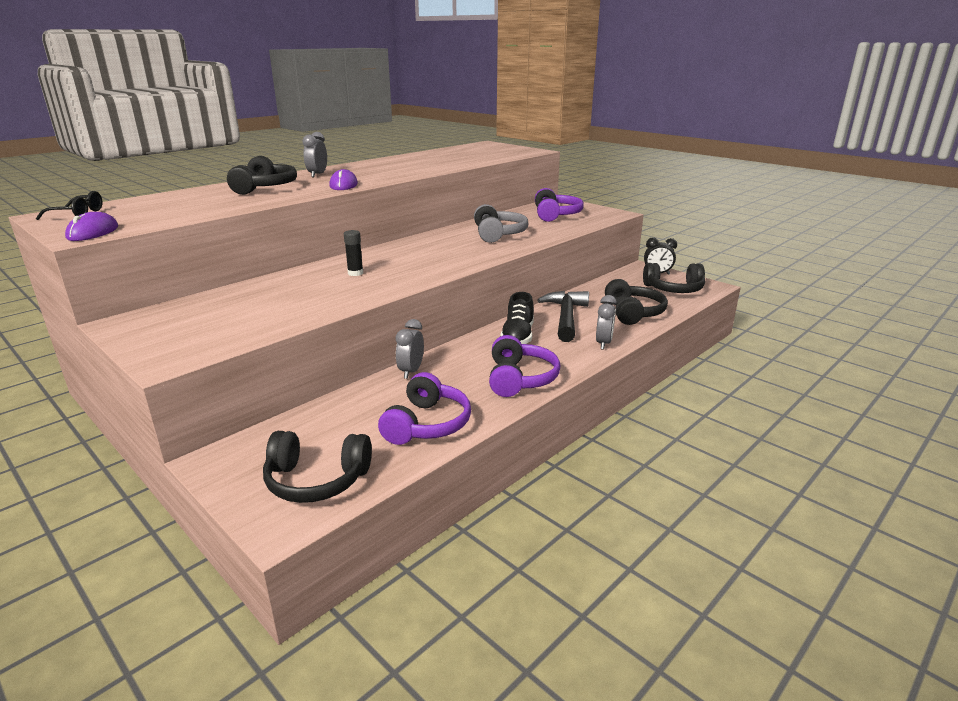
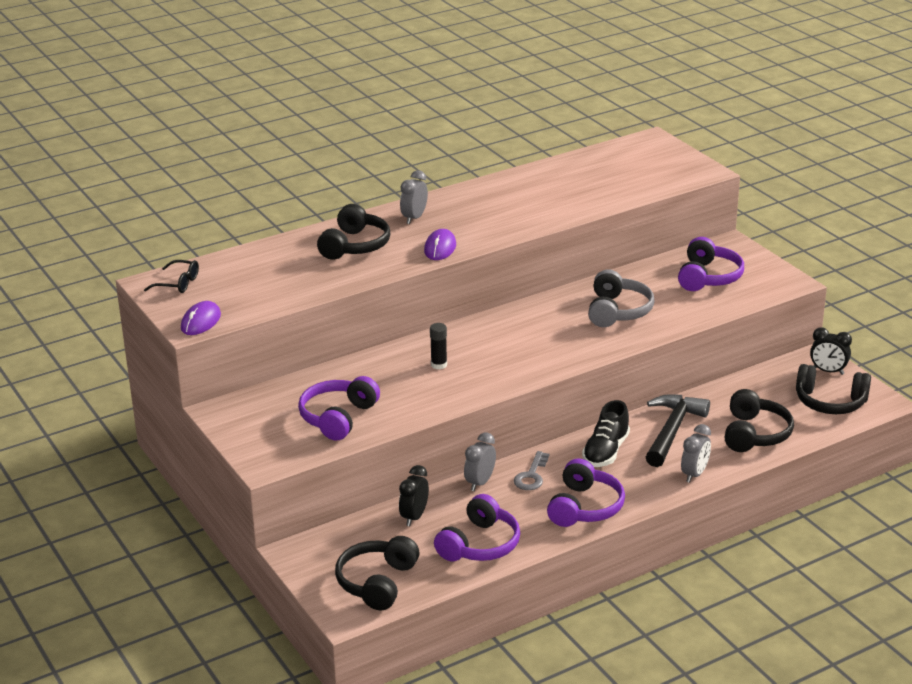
camera: 15 degrees right, 5 degrees up
black headphones [263,431,372,503] -> black headphones turned 90 degrees clockwise [335,536,419,610]
none -> purple headphones [298,376,380,441]
none -> black clock [399,465,429,526]
none -> grey key [514,451,549,490]

